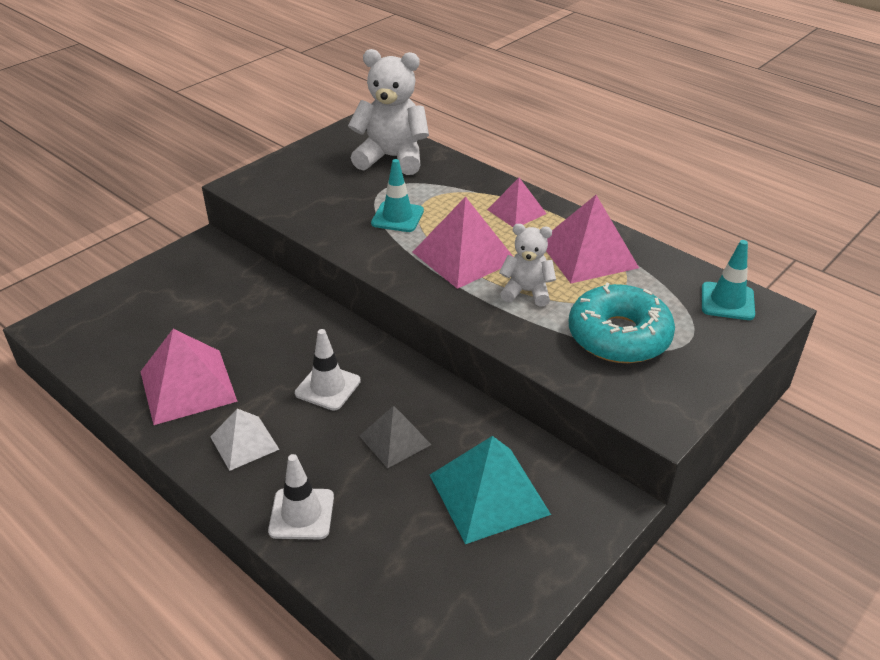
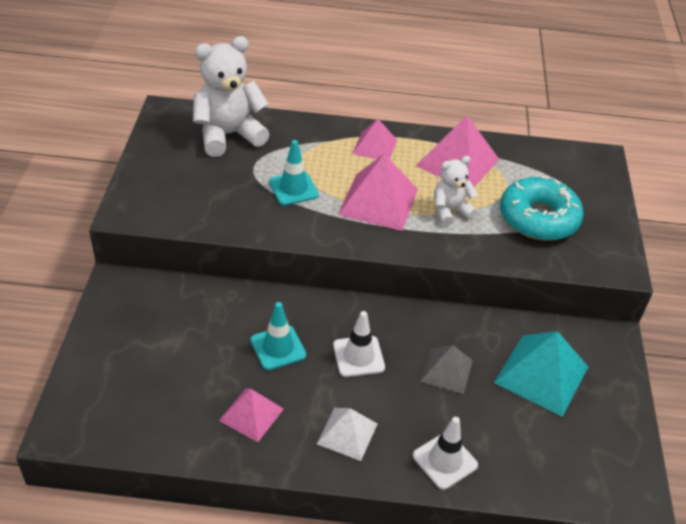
camera: 40 degrees left, 5 degrees up
pink pyramid [140,329,238,425] -> pink pyramid [219,388,284,442], size x0.61
turquoise traffic cone [702,240,755,320] -> turquoise traffic cone moved to [251,302,306,371]

